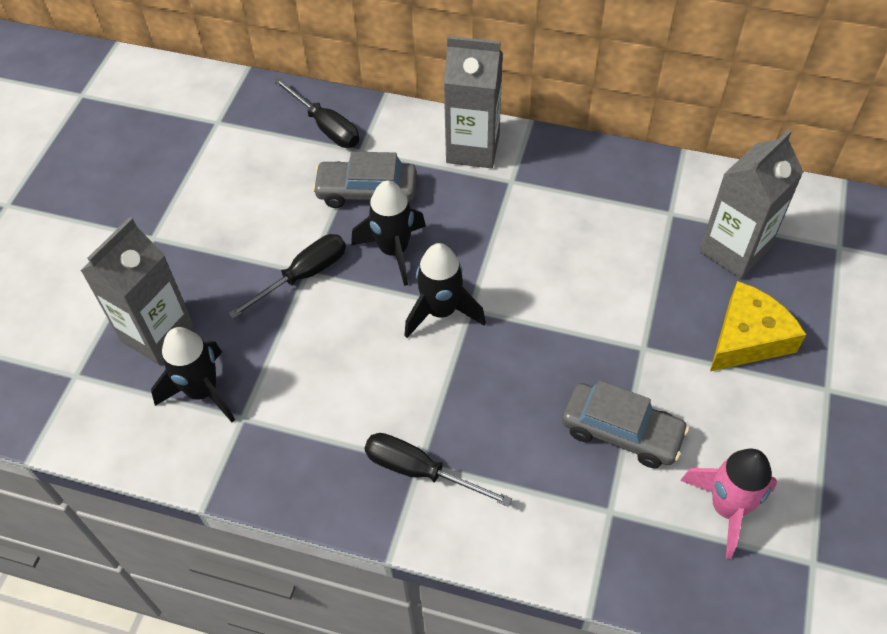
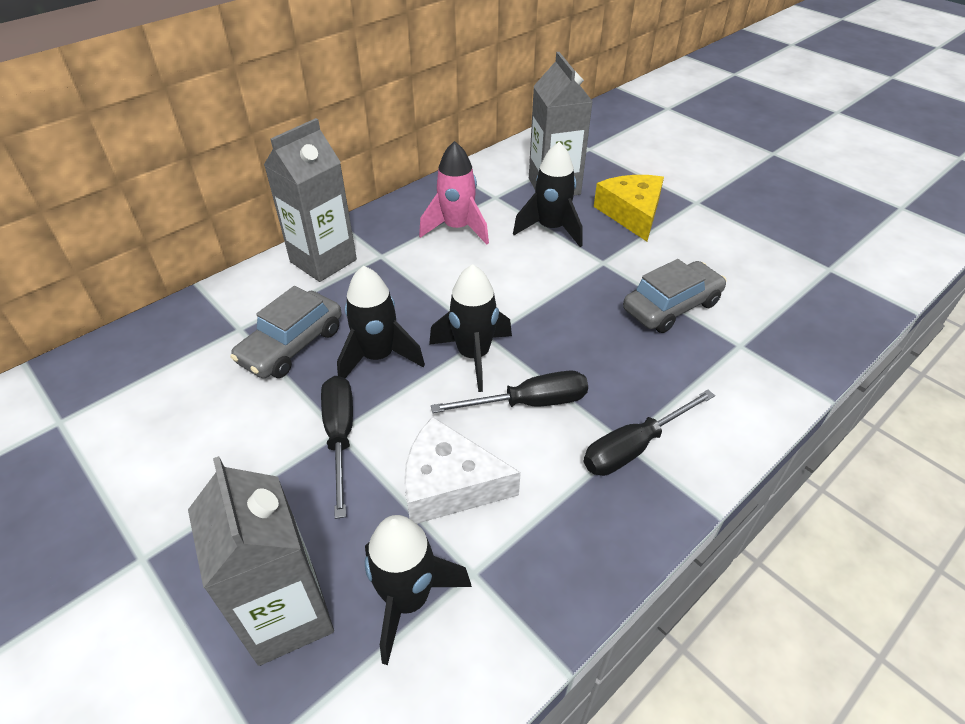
camera: 60 degrees left, 10 degrees down
black screwdriver [273,78,359,148] -> black screwdriver moved to [431,370,588,413]
pink rocket [680,449,777,559] -> pink rocket moved to [419,141,489,245]
none -> white cheese [404,416,521,524]
none -> black rocket [513,142,583,247]

